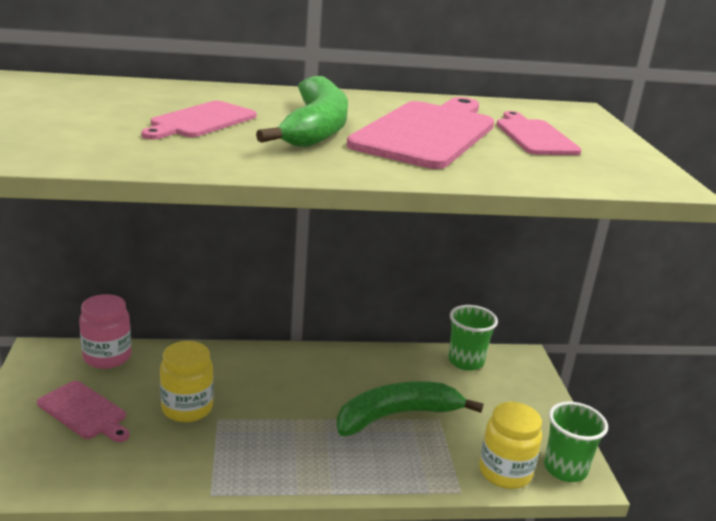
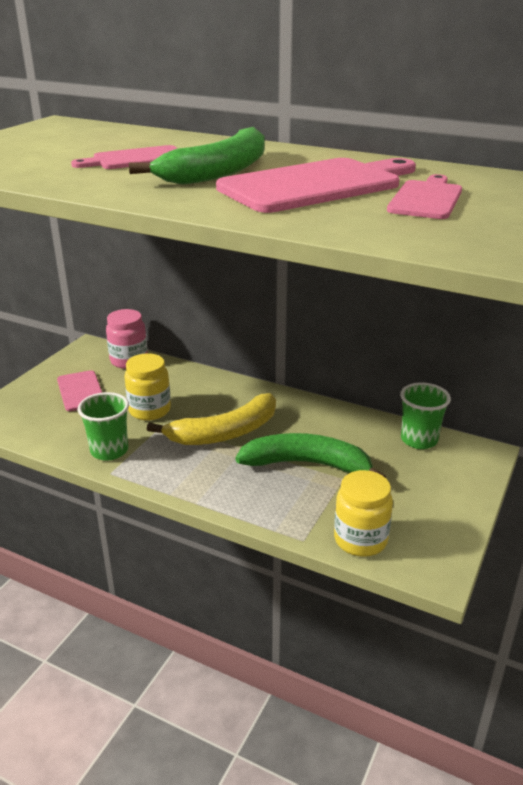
camera: 35 degrees right, 5 degrees up
green cup [544,402,608,482] -> green cup moved to [78,392,129,461]
none -> yellow banana [147,393,276,445]

